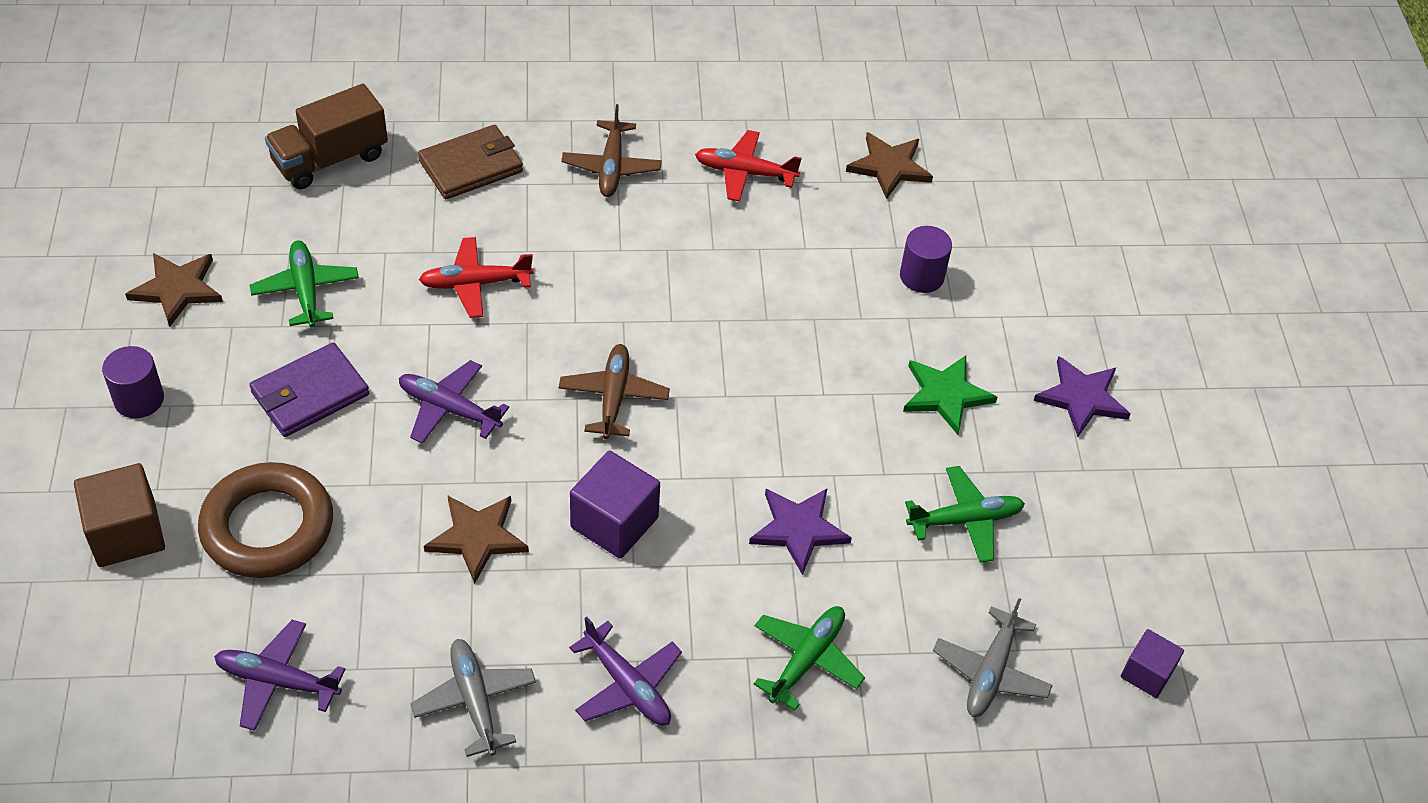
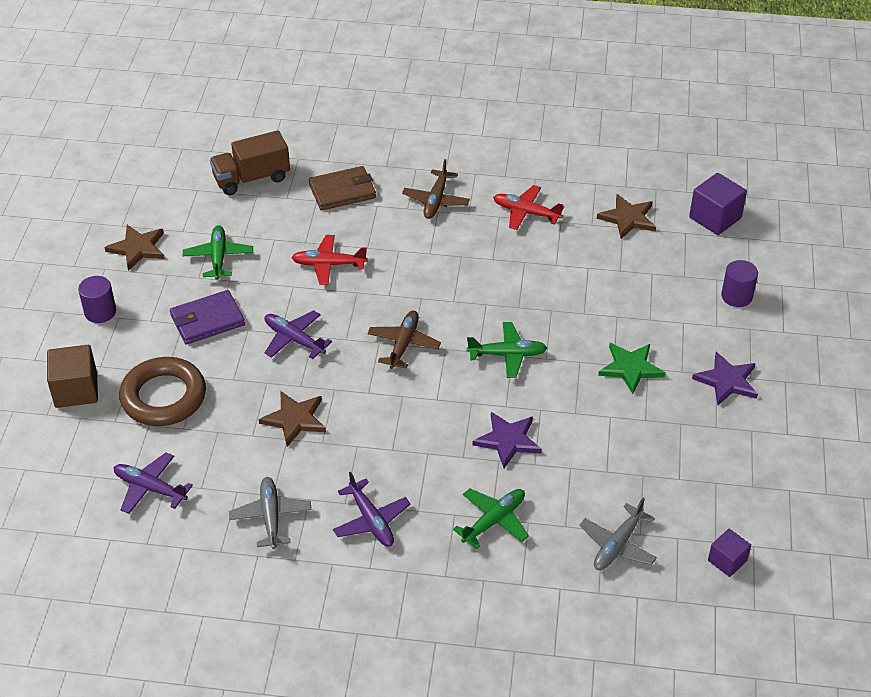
camera: 15 degrees right, 5 degrees down
purple cube [570,451,660,559] -> purple cube moved to [689,173,747,235]
purple cylinder [900,226,952,293] -> purple cylinder moved to [721,260,758,307]
green plane [905,466,1025,563] -> green plane moved to [467,322,547,378]

